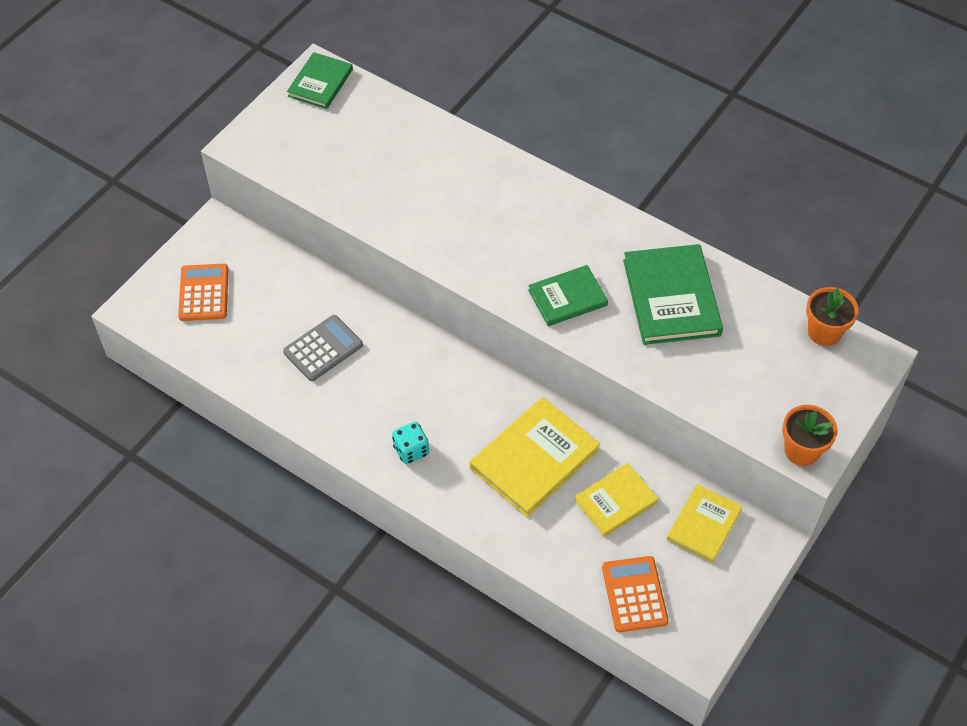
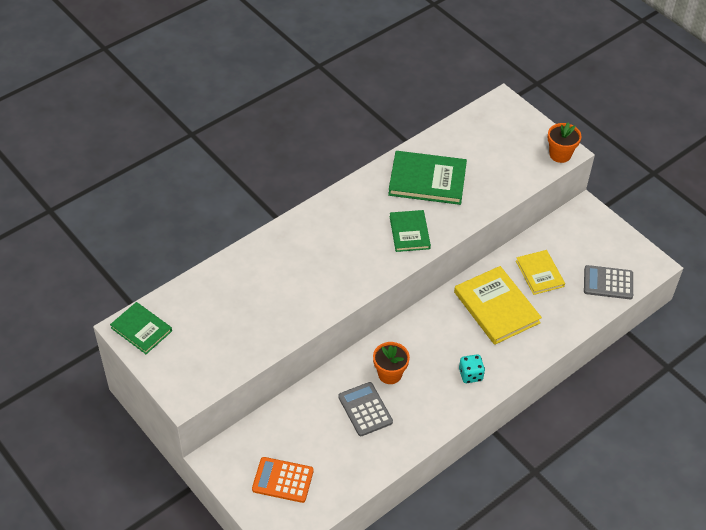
camera: 75 degrees left, 5 degrees down
orange calculator [602,556,669,632] -> grey calculator [584,265,633,299]
yellow book [667,484,743,563] -> none
orange flower pot [806,287,859,346] -> orange flower pot moved to [373,342,410,384]

